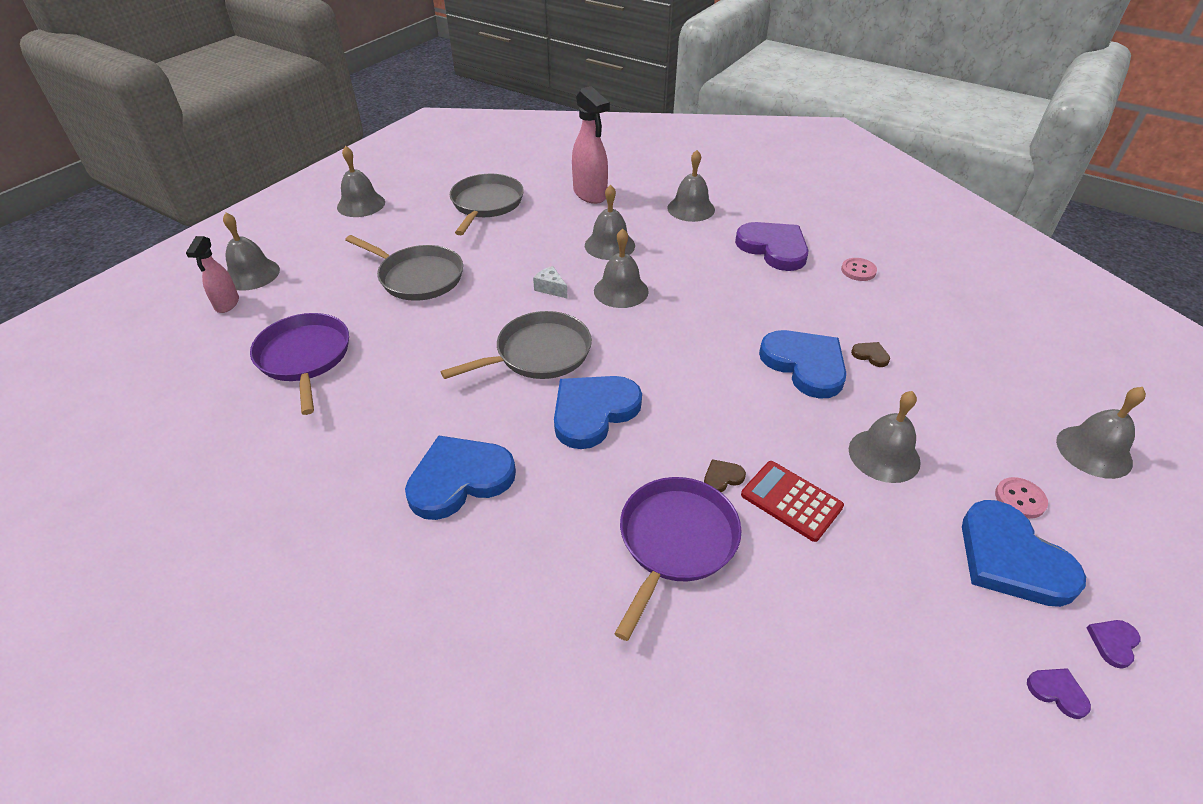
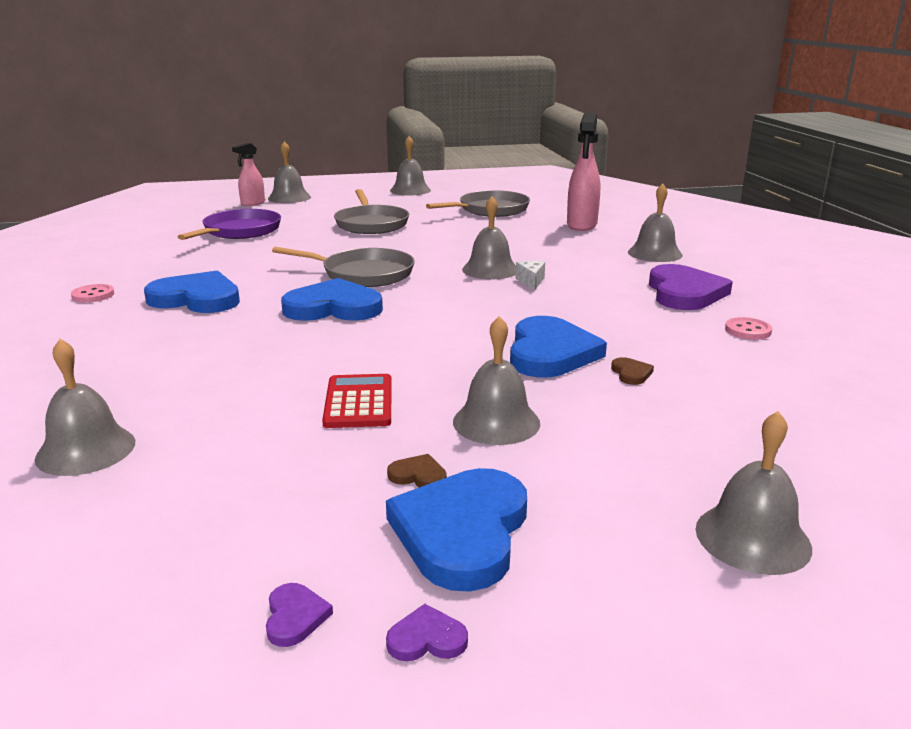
camera: 45 degrees right, 20 degrees down
white cheese [533,266,568,299] -> white cheese moved to [515,261,545,291]
grey bell [585,184,635,260] -> grey bell moved to [35,339,135,476]
purple pan [614,477,742,641] -> none
brown heart [704,459,746,492] -> brown heart moved to [387,454,447,487]
pink button [995,477,1048,519] -> pink button moved to [71,284,114,303]

